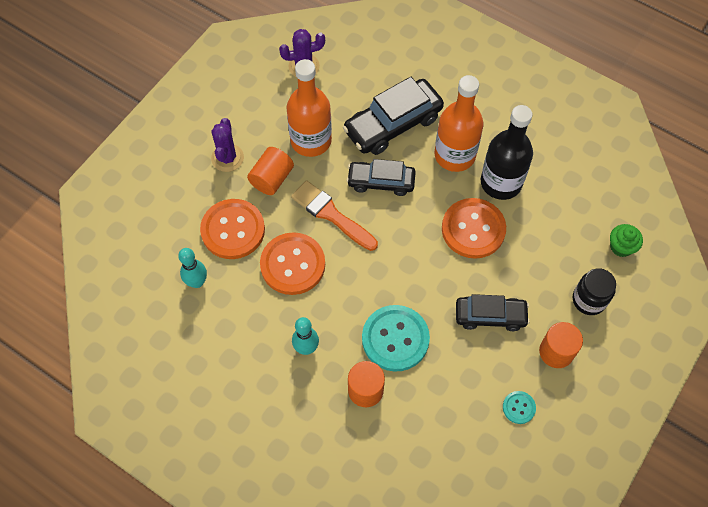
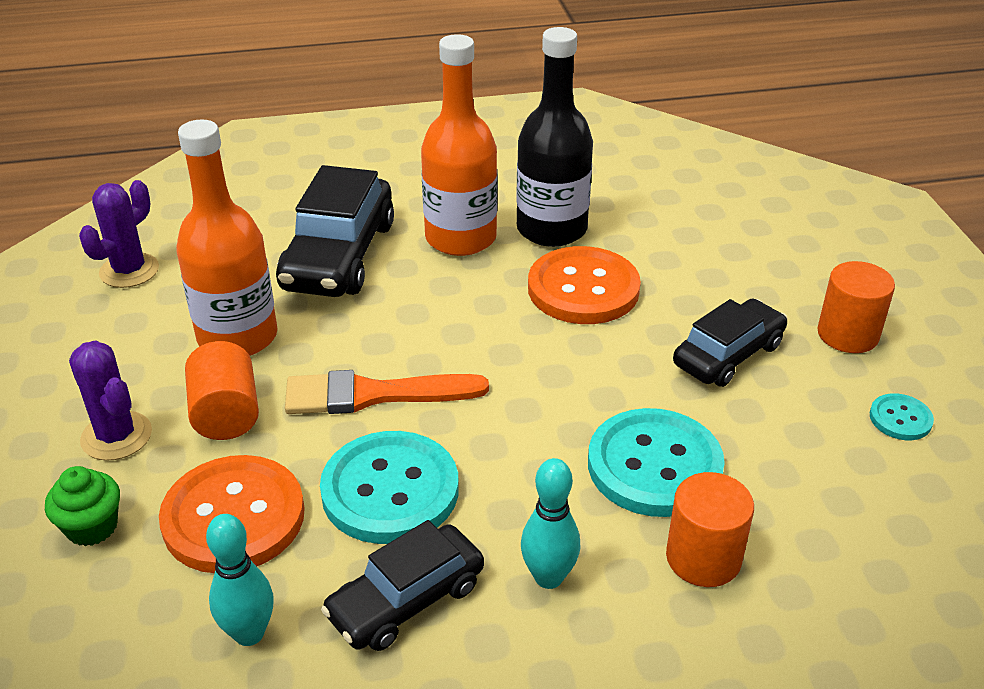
camera: 45 degrees left, 25 degrees down
orange button [260,232,325,295] -> turquoise button [320,431,459,544]
black car [346,159,416,196] -> black car moved to [321,520,484,651]
black jar [573,268,616,315] -> none
green cupcake [610,224,643,257] -> green cupcake moved to [45,466,120,546]

